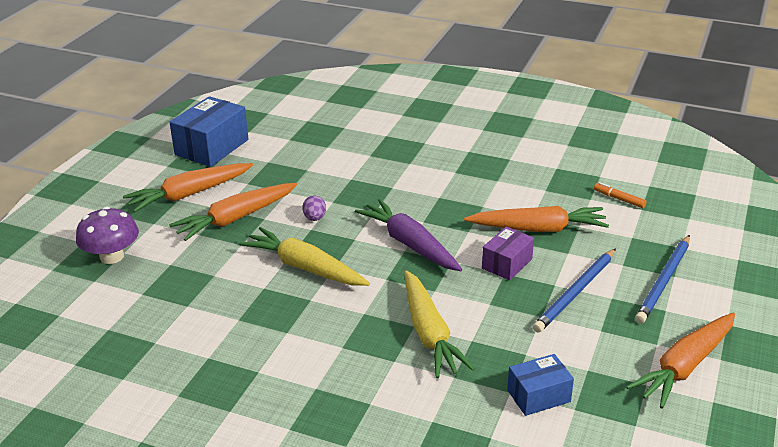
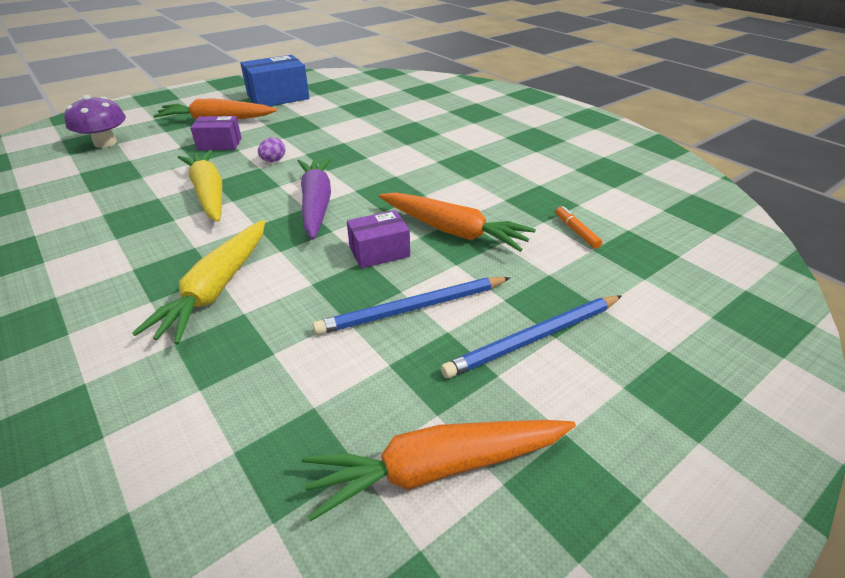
camera: 30 degrees right, 5 degrees up
orange carrot [169,183,297,241] -> purple box [190,116,242,151]
blue box [507,354,574,416] -> none

